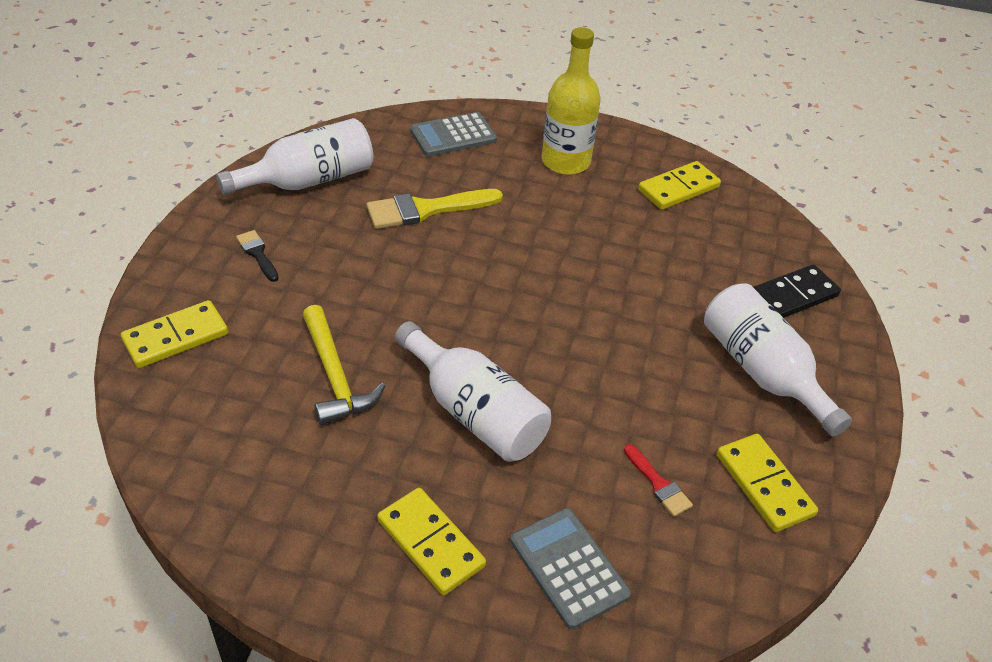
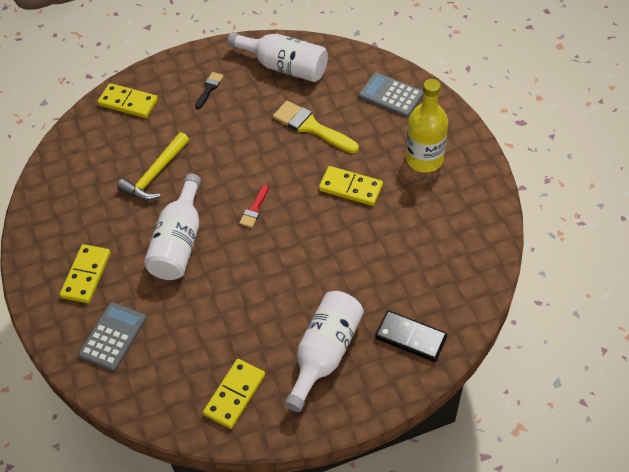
camera: 60 degrees right, 10 degrees up
red brush [624,444,693,517] -> red brush moved to [239,185,269,228]
yellow domino [638,161,721,210] -> yellow domino moved to [319,166,383,206]

